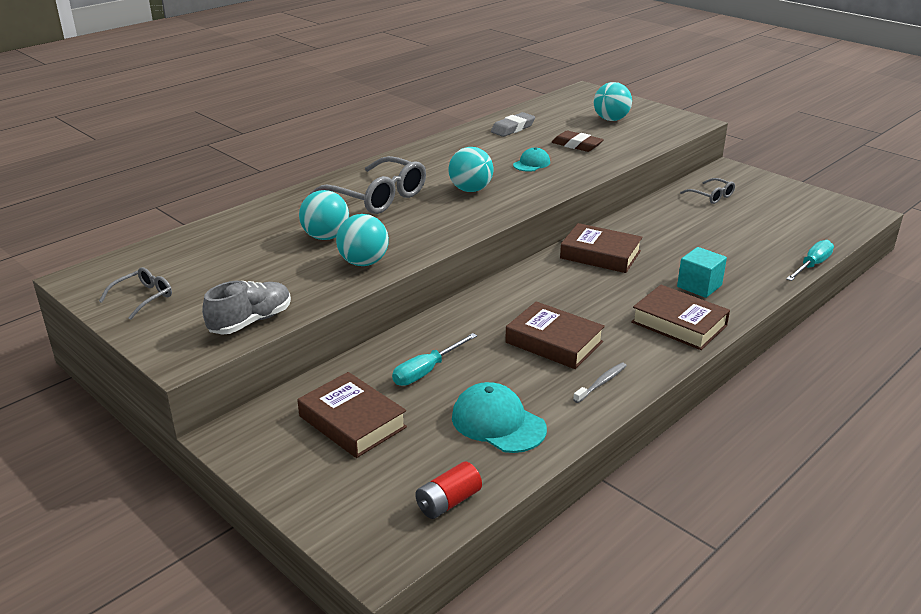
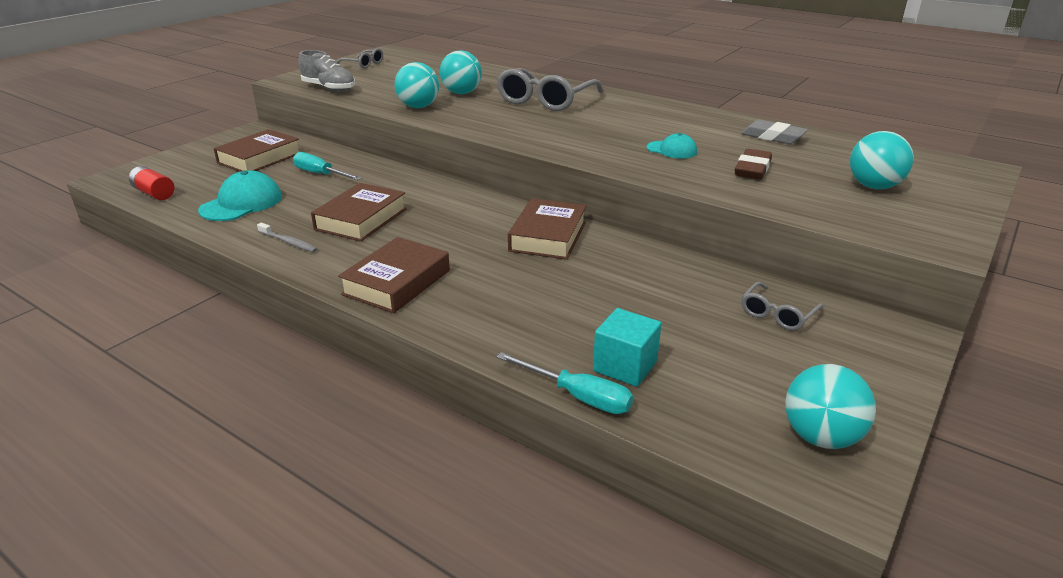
camera: 80 degrees right, 0 degrees up
turquoise ball [448,147,493,192] -> turquoise ball moved to [785,364,876,449]
turquoise cube [677,247,727,298] -> turquoise cube moved to [593,308,662,387]

